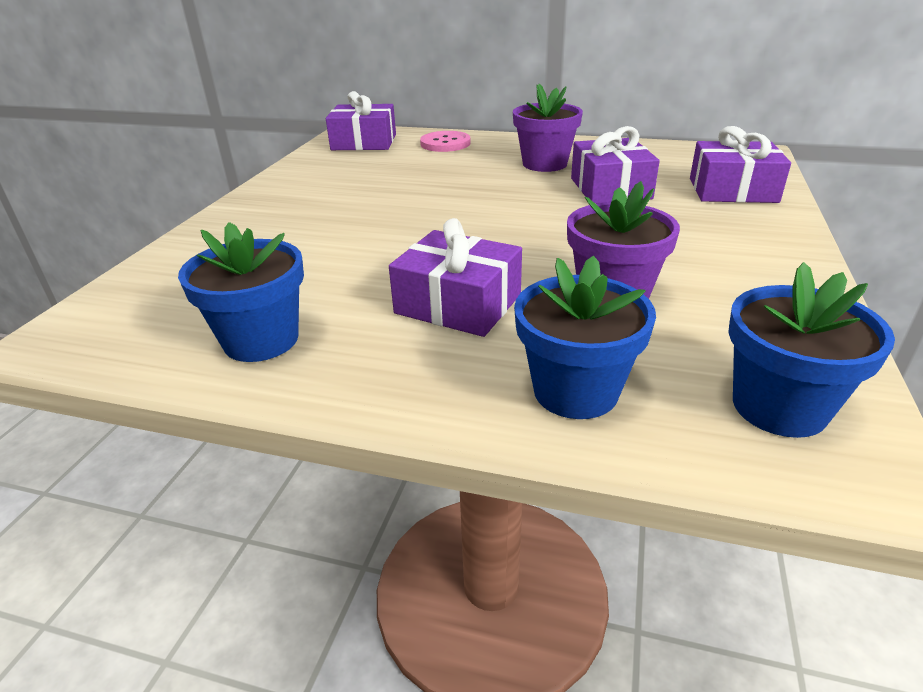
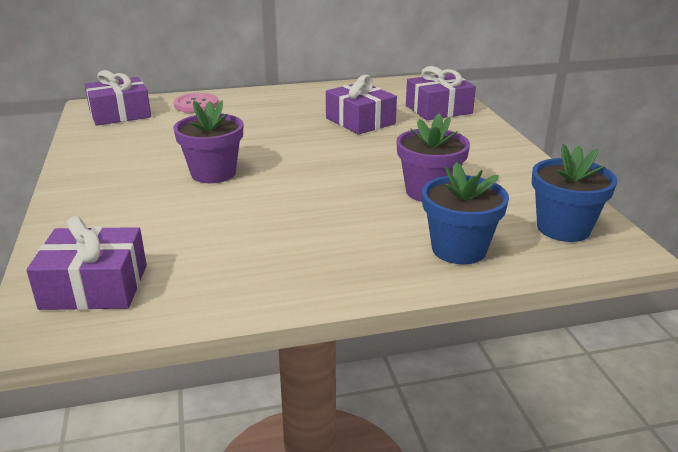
camera: 30 degrees left, 5 degrees down
blue flower pot [178,222,304,362] -> none
purple gift [389,218,522,337] -> purple gift moved to [26,216,147,310]
purple flower pot [513,84,583,172] -> purple flower pot moved to [173,101,243,183]

